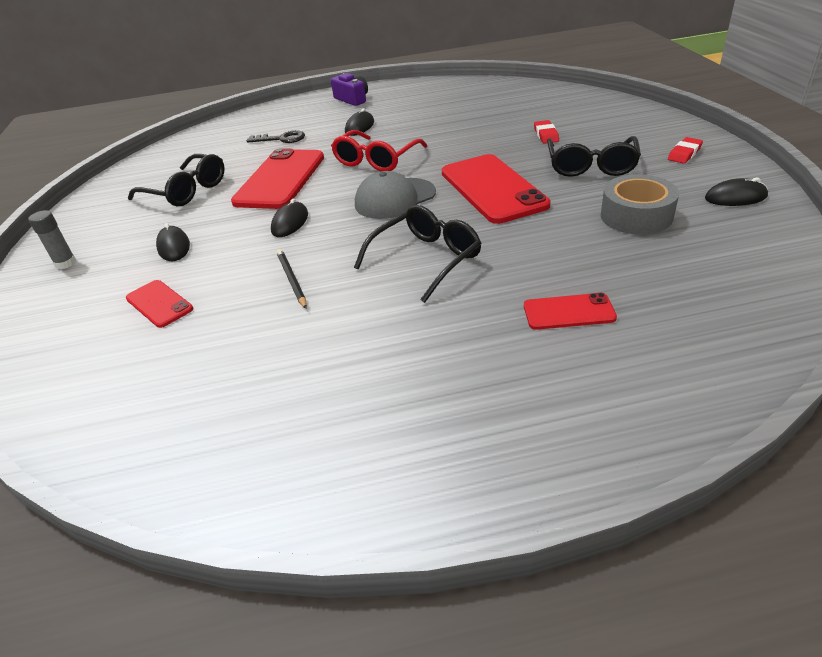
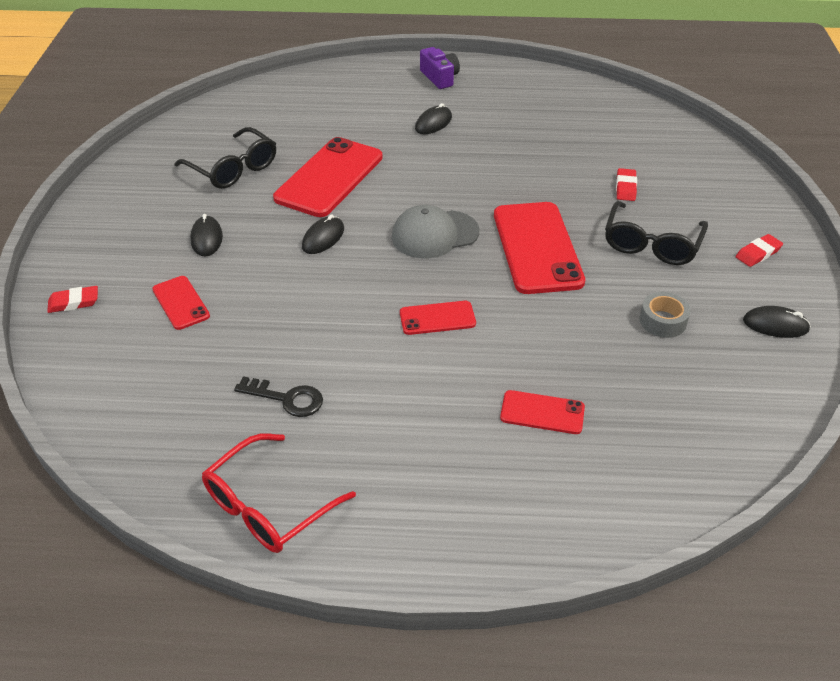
camera: 10 degrees right, 5 degrees up
grey glue stick [28,210,76,269] -> none
black key [247,130,305,143] -> black key moved to [234,376,323,417]
black pencil [276,249,307,309] -> none
red glasses [331,130,427,171] -> red glasses moved to [202,433,356,553]
black glasses [354,205,481,303] -> red phone [400,301,476,335]
grey tape [601,174,679,235] -> grey tape [639,292,691,338], size x0.65
none -> red eraser [47,286,98,313]

